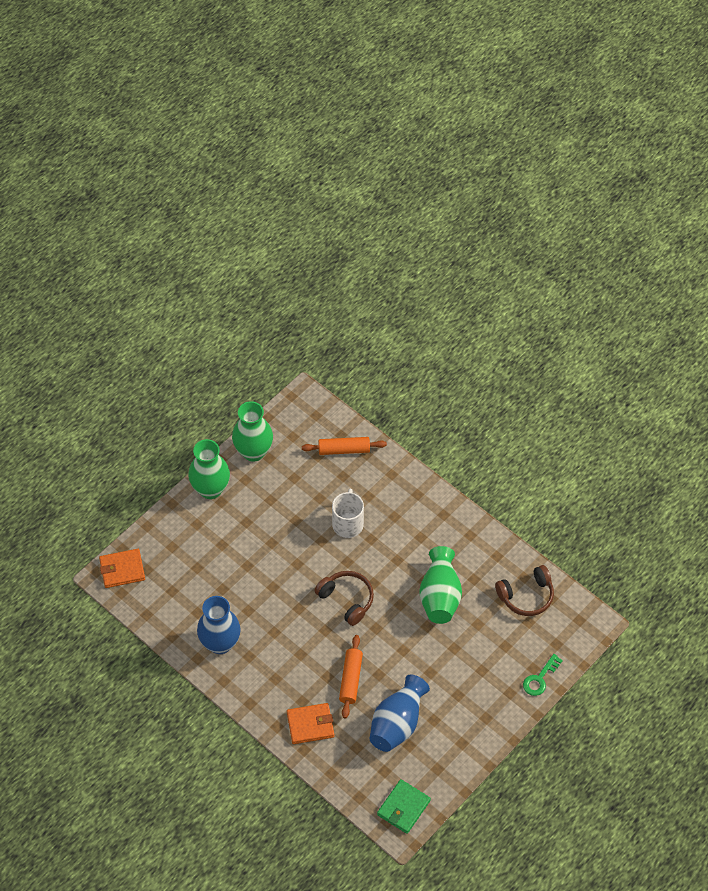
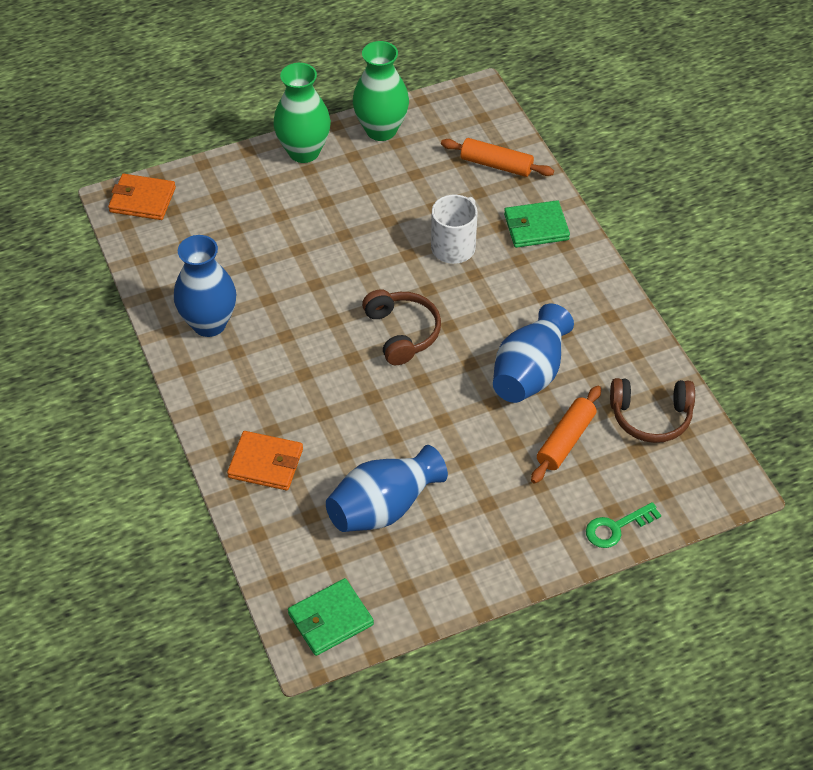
camera: 25 degrees right, 5 degrees down
orange rolling pin [339,635,363,718] -> orange rolling pin moved to [531,386,601,484]
green vase [419,546,462,624] -> blue vase [493,304,574,403]
none -> green wallet [504,200,570,248]

